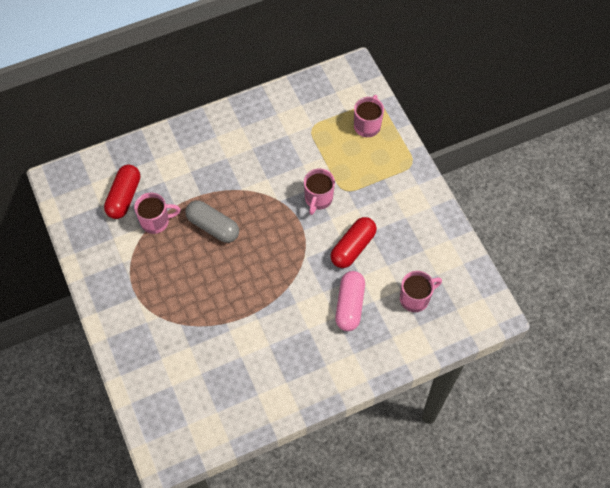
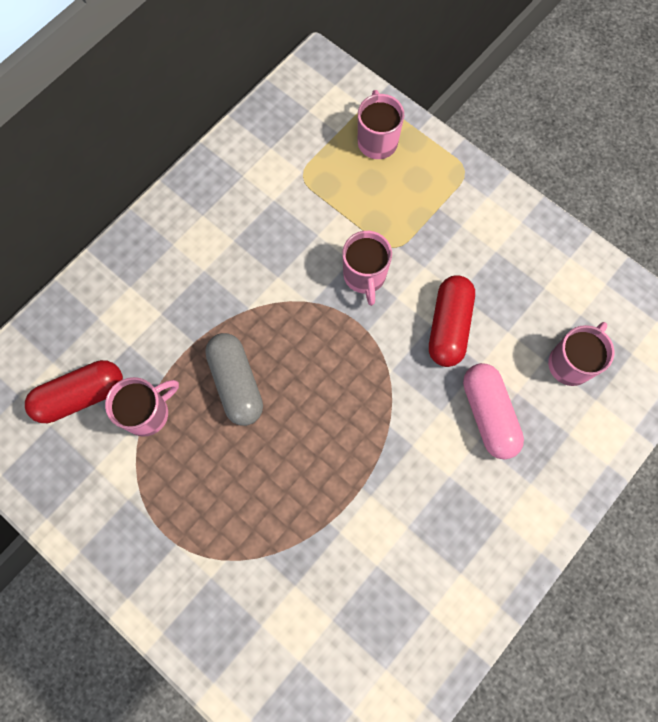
camera: 25 degrees left, 10 degrees up
red capsule [104,165,140,219] -> red capsule turned 75 degrees clockwise [25,360,123,423]
grey capsule [185,200,239,243] -> grey capsule turned 60 degrees clockwise [205,333,263,426]

